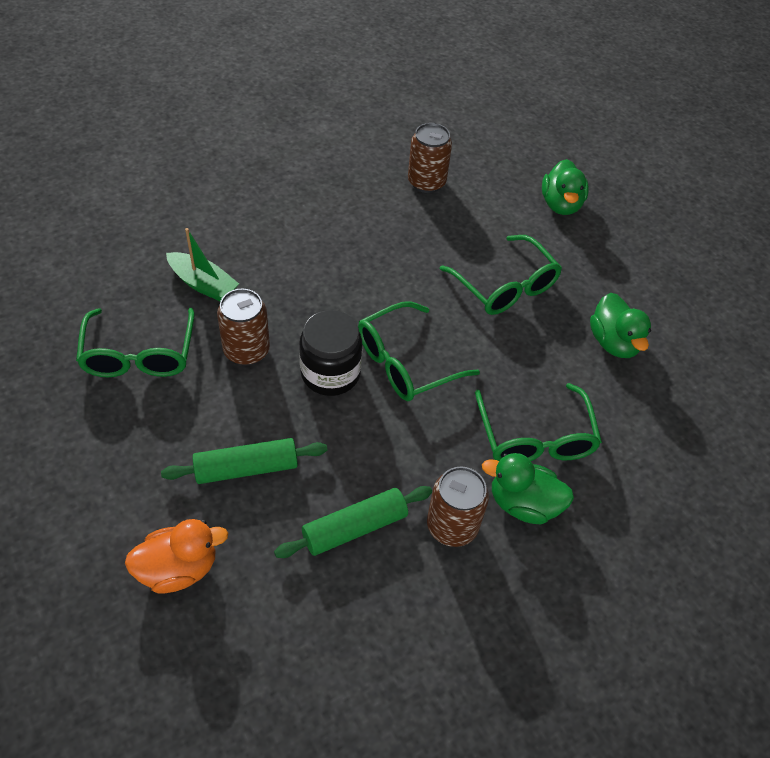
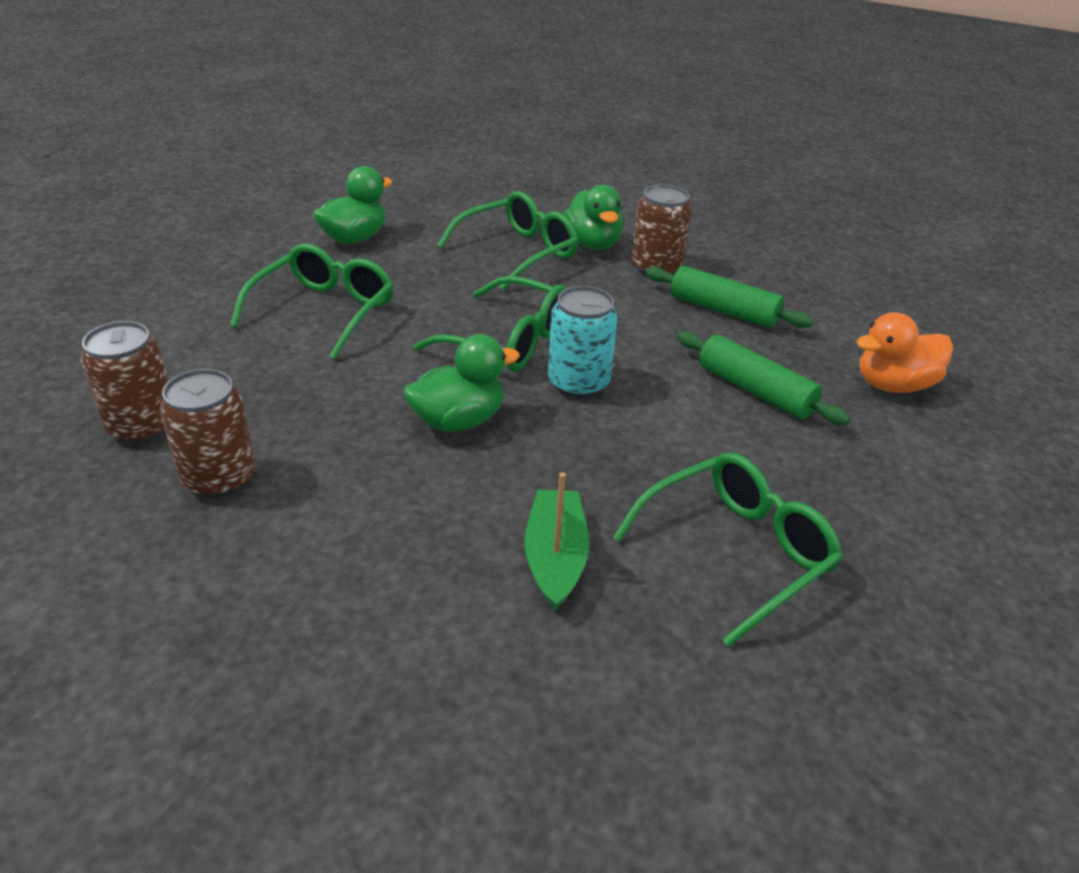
camera: 120 degrees left, 15 degrees down
orange duck [125,519,228,594] -> orange duck turned 60 degrees counterclockwise [856,312,953,393]
brown can [217,289,270,365] -> brown can moved to [160,369,256,498]
black jar [299,310,362,396] -> turquoise can [548,286,618,398]
green duck [542,159,589,215] -> green duck moved to [404,334,520,432]

